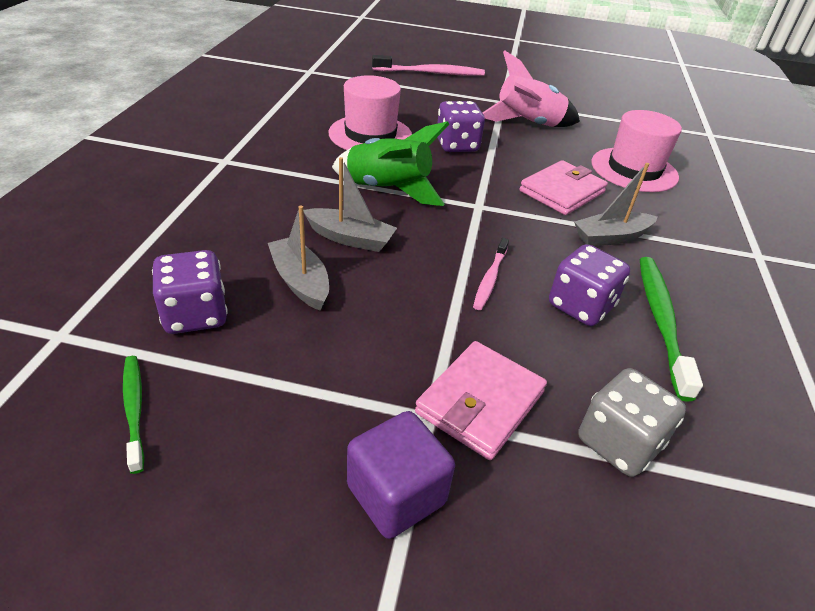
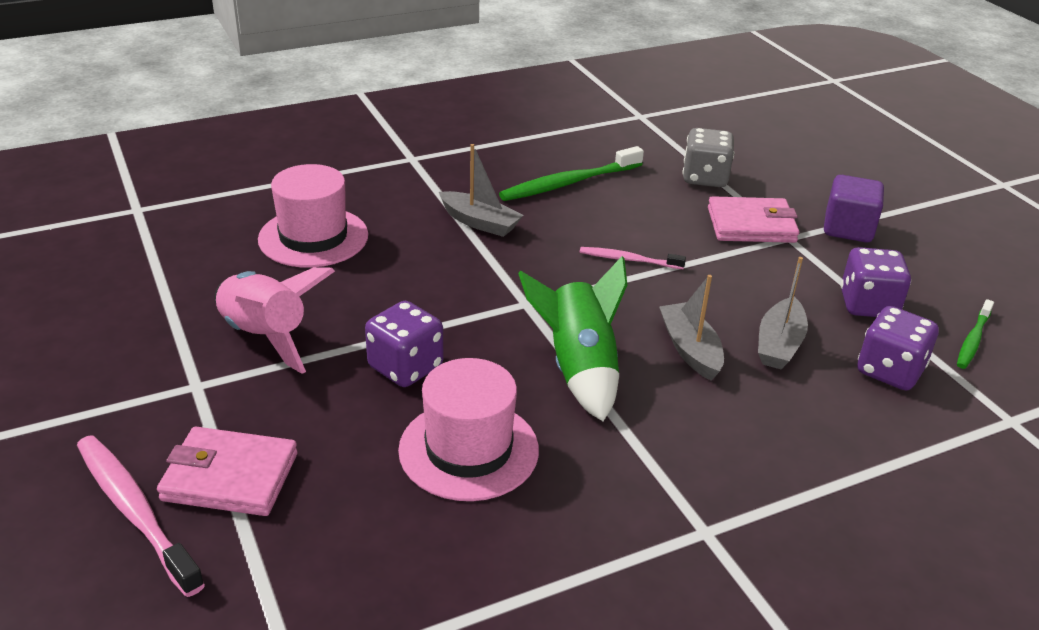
camera: 125 degrees left, 5 degrees down
pink toothbrush [473,238,509,310] -> pink toothbrush turned 150 degrees counterclockwise [580,247,686,269]
pink wallet [520,160,608,215] -> pink wallet moved to [157,427,298,516]
purple dice [549,244,630,326] -> purple dice moved to [840,247,911,317]

